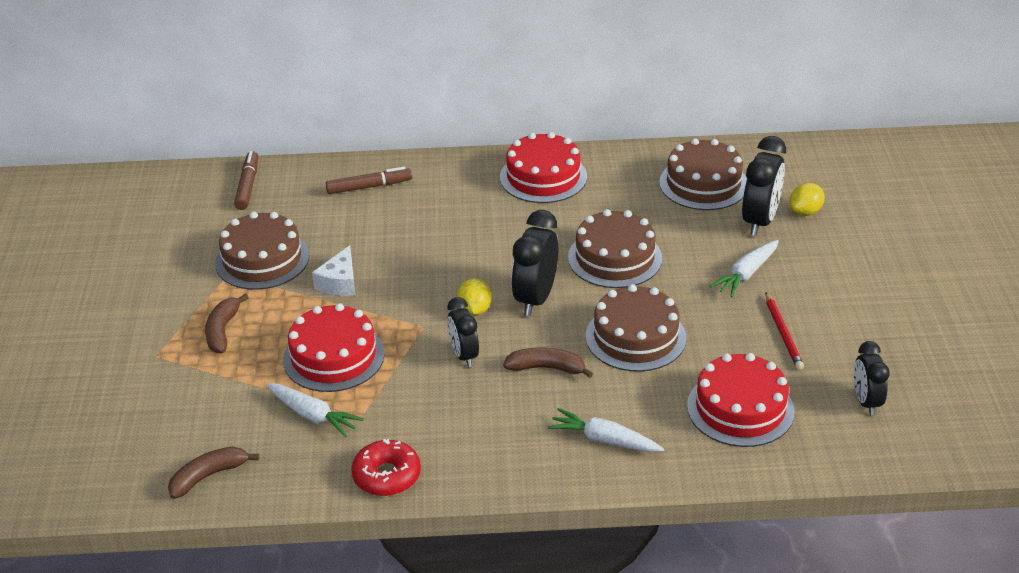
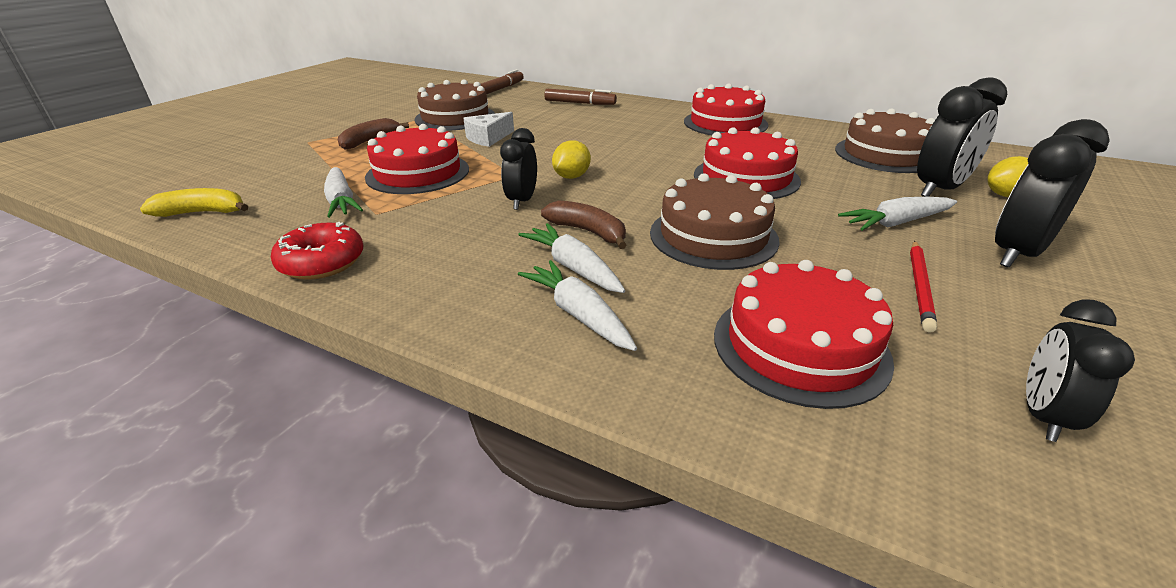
camera: 30 degrees right, 5 degrees down
brown banana [168,447,259,499] -> yellow banana [140,188,248,217]
black clock [511,210,558,316] -> black clock moved to [995,119,1110,268]
brown cake [568,209,662,288] -> red cake [694,127,801,199]
none -> white carrot [518,223,625,293]

